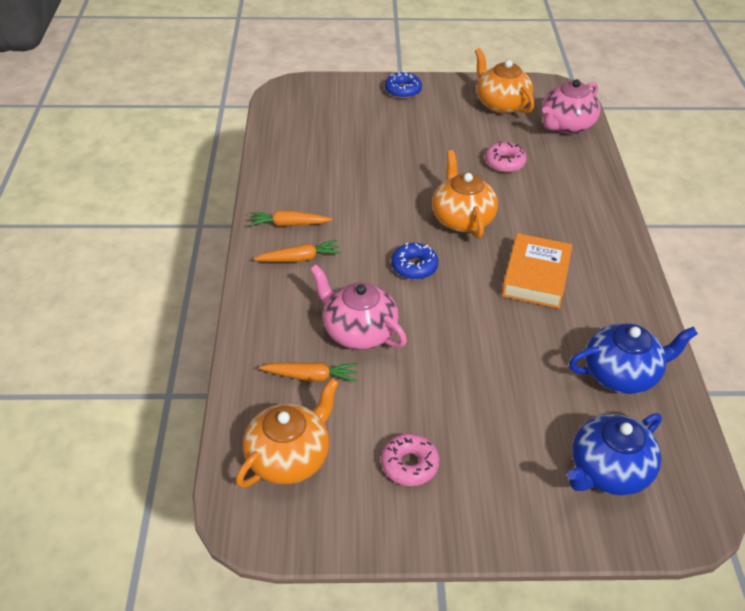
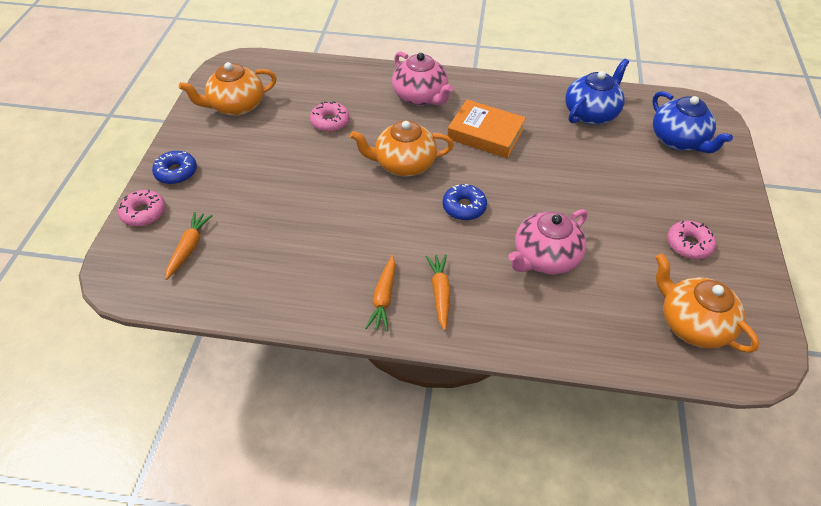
camera: 80 degrees left, 5 degrees up
orange carrot [259,362,358,382] -> orange carrot moved to [165,212,213,280]
pink teapot [542,79,600,134] -> pink teapot moved to [392,52,453,106]
blue teapot [569,323,698,394] -> blue teapot turned 45 degrees clockwise [565,59,629,125]
none -> pink donut [118,190,165,227]

